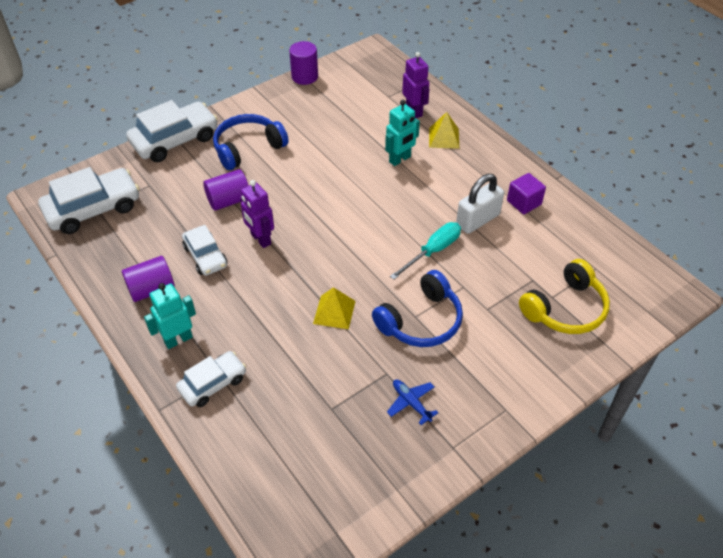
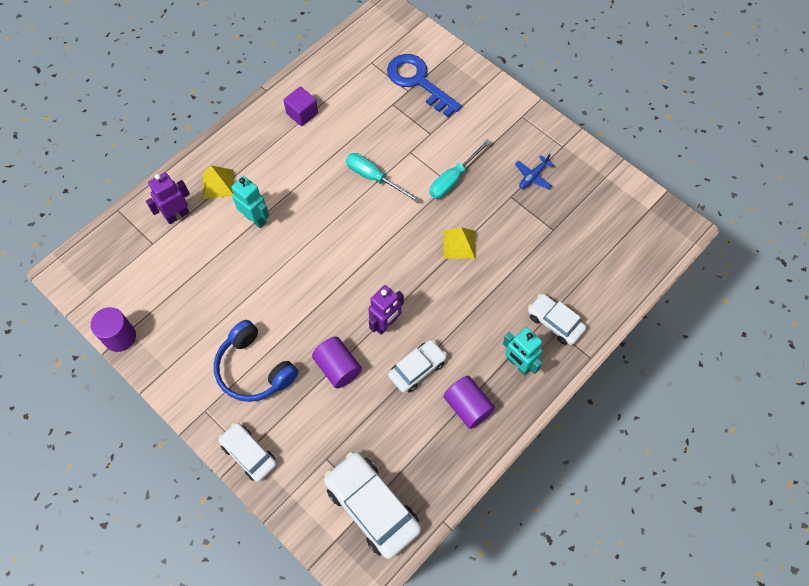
camera: 100 degrees left, 15 degrees up
white car [126,100,218,162] -> white car [218,423,277,482], size x0.61
blue headphones [372,270,463,347] -> turquoise screwdriver [429,139,491,199]
white padlock [456,174,504,234] -> none
yellow headphones [519,259,610,334] -> blue key [387,54,462,117]

